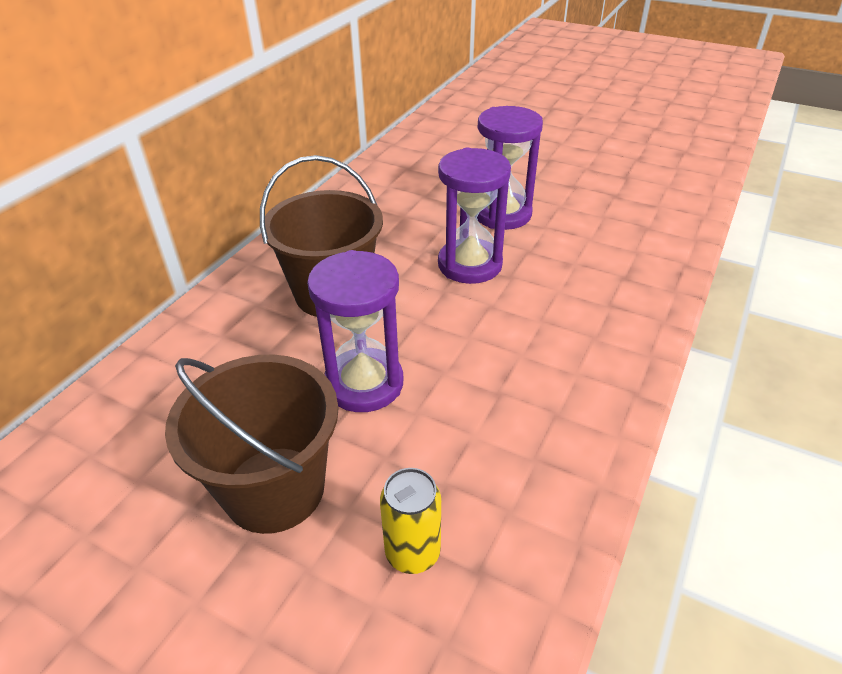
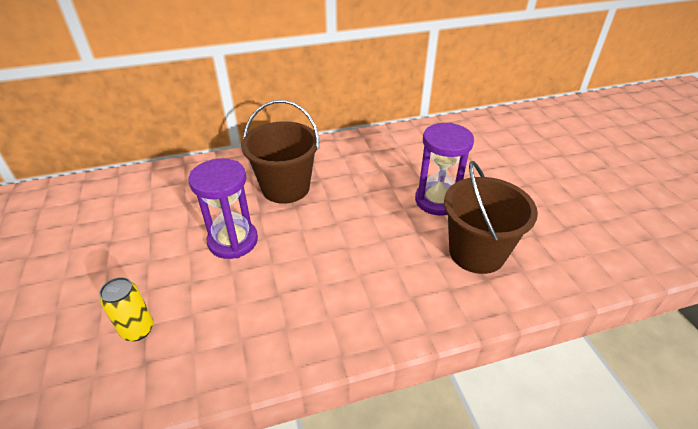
camera: 45 degrees right, 0 degrees up
brown bucket [165,355,339,534] -> brown bucket moved to [444,161,538,274]
purple hourglass [438,148,511,284] -> none

